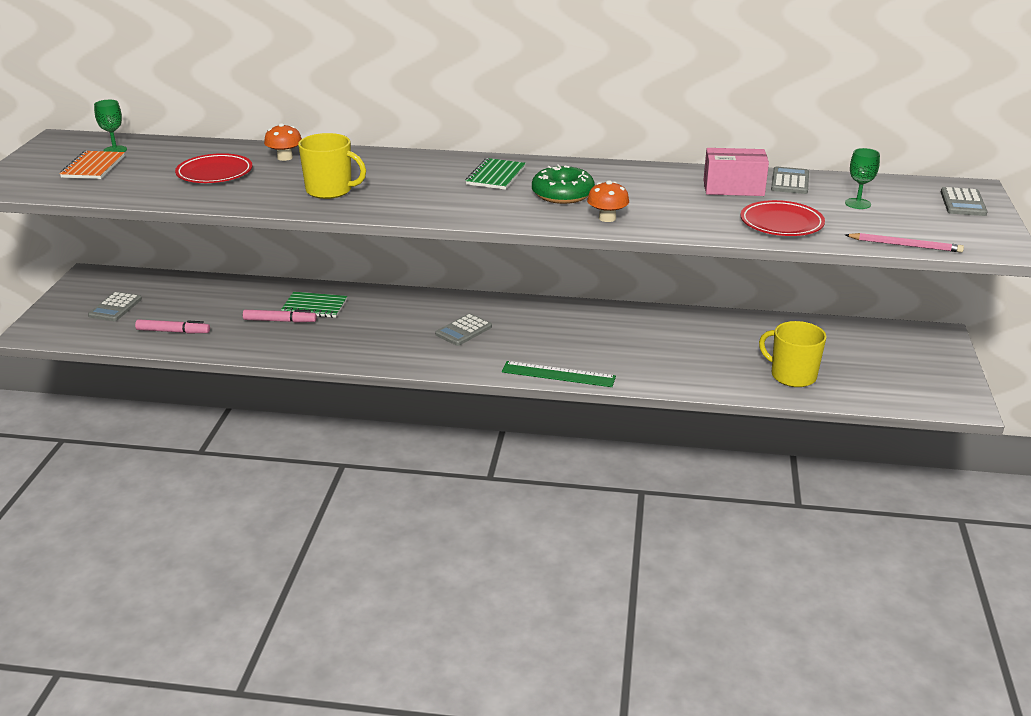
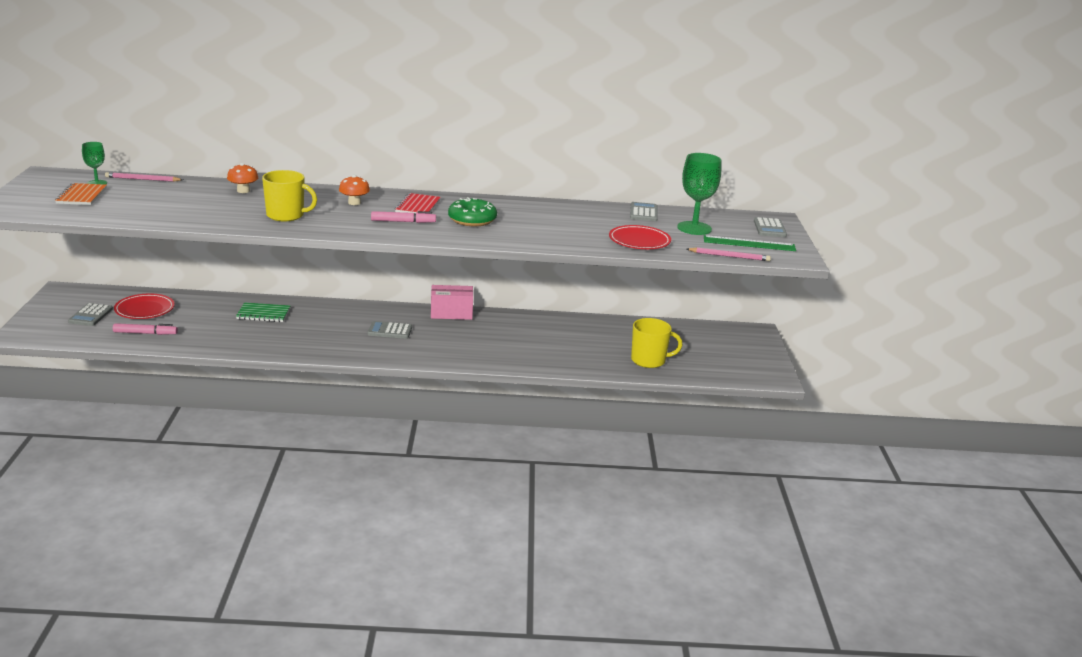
camera: 10 degrees left, 5 degrees down
red plate [175,153,253,183] -> red plate moved to [114,293,175,319]
pink marker [243,310,317,323] -> pink marker moved to [371,211,436,223]
grey calculator [435,313,492,346] -> grey calculator turned 60 degrees clockwise [367,321,412,339]
green notebook [465,158,526,190] -> red notebook [395,193,441,214]
green ruler [502,361,616,387] -> green ruler moved to [704,235,796,251]
orange mushroom [587,180,629,222] -> orange mushroom moved to [339,175,370,205]
pink box [704,148,769,196] -> pink box moved to [431,285,473,320]
yellow mug [759,321,827,387] -> yellow mug turned 150 degrees clockwise [631,318,682,368]
green goblet [845,148,880,209] -> green goblet [677,153,721,235], size x1.80
none -> pink pencil [105,172,183,182]

